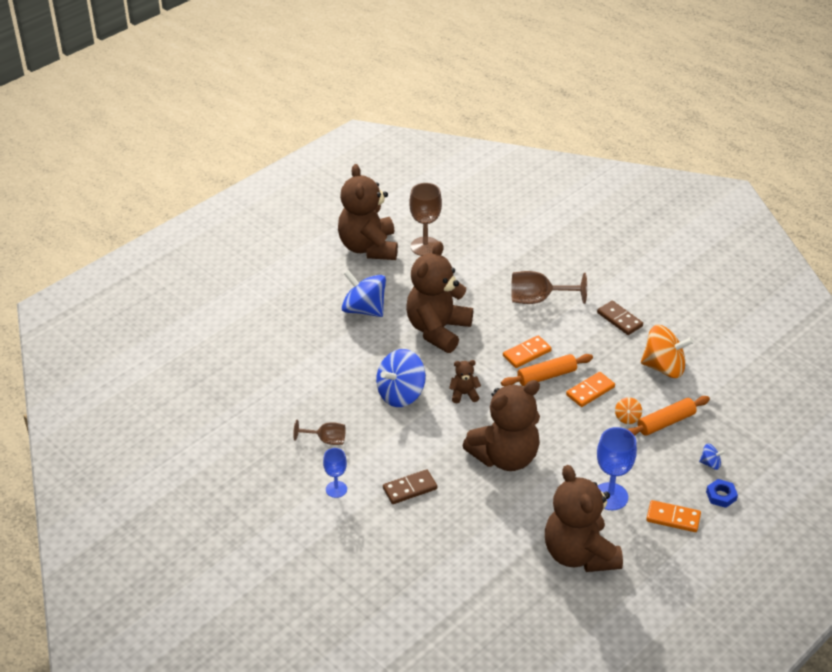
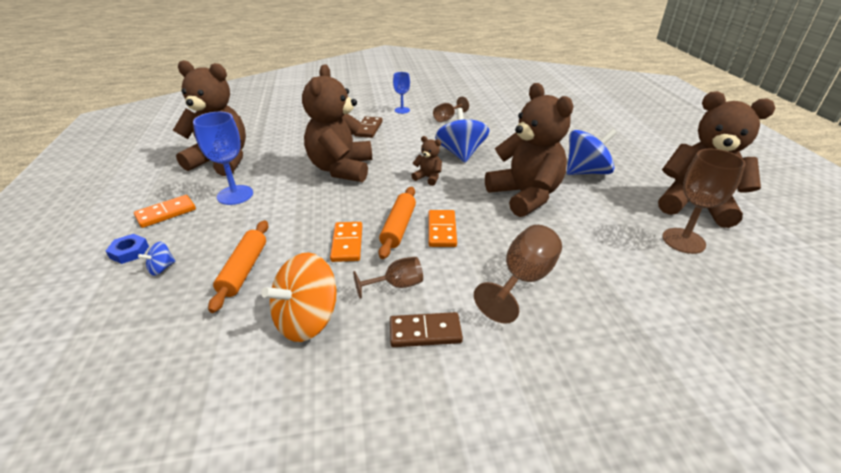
camera: 125 degrees right, 5 degrees down
brown teddy bear [449,360,481,403] -> brown teddy bear turned 90 degrees counterclockwise [411,136,442,186]
orange spinning top [615,397,642,424] -> none
none -> brown goblet [353,257,423,299]

